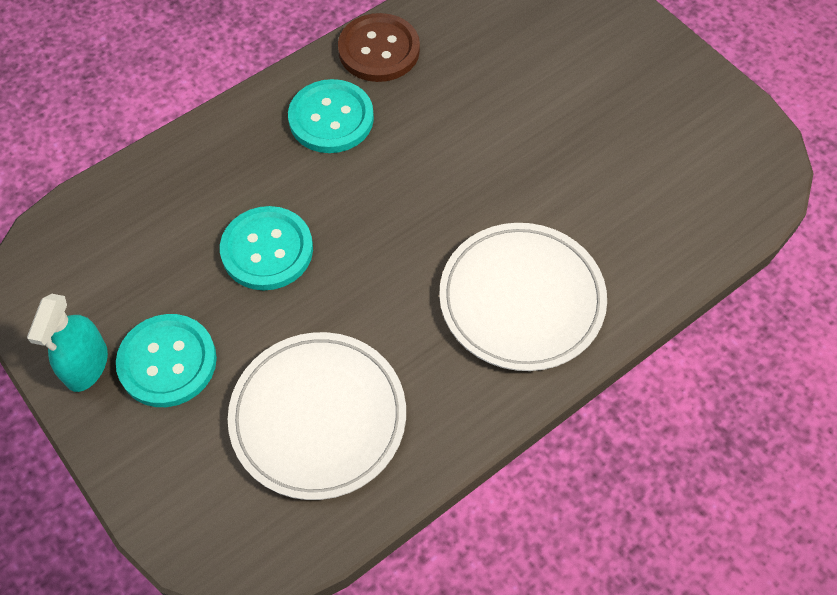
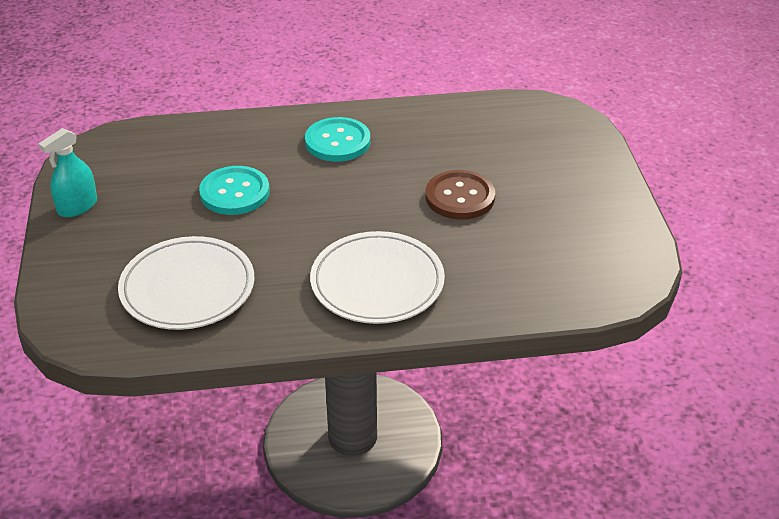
camera: 30 degrees right, 20 degrees down
turquoise button [116,314,217,407] -> none
brown button [338,13,420,82] -> brown button moved to [425,170,495,220]

